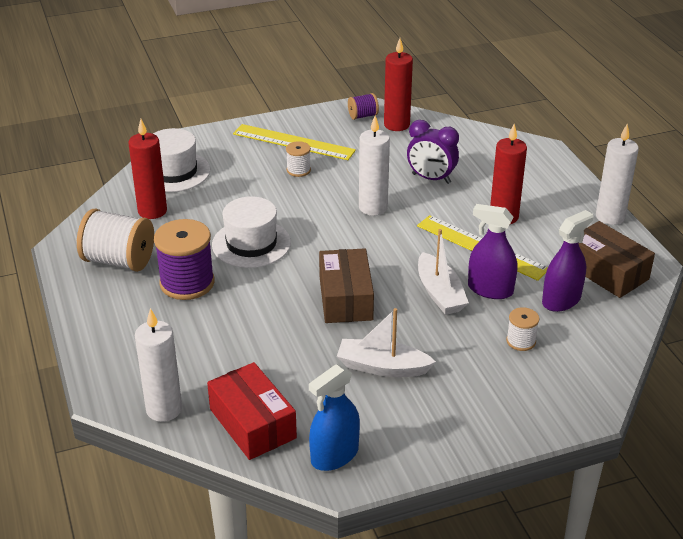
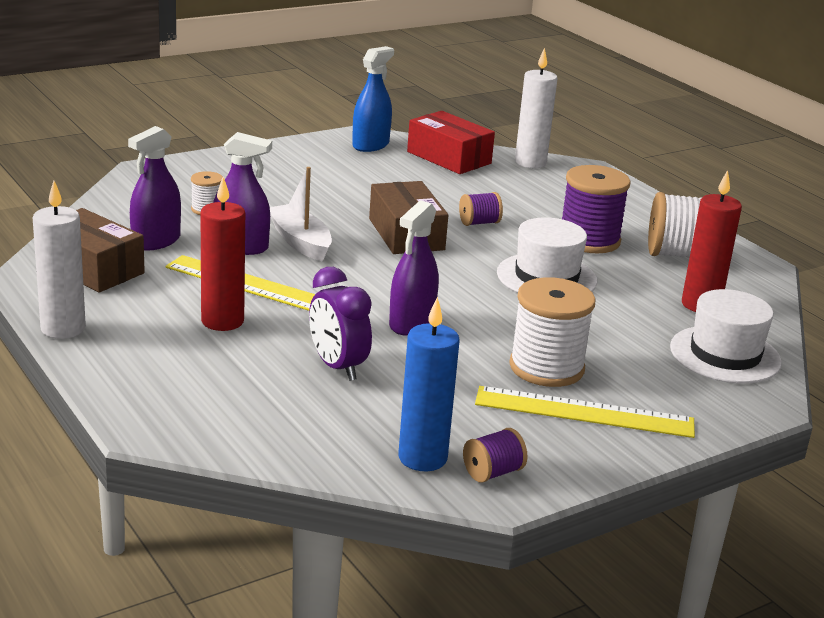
camera: 165 degrees right, 10 degrees down
white spool [286,141,311,177] -> white spool [509,277,596,387], size x1.97
white boat [337,308,436,377] -> none
white candle [359,116,390,216] -> purple spray bottle [389,200,439,336]
red candle [384,38,413,131] -> blue candle [398,297,460,471]
purple clock [407,120,459,184] -> purple clock turned 135 degrees counterclockwise [309,267,372,381]
none -> purple spool [459,192,503,226]

